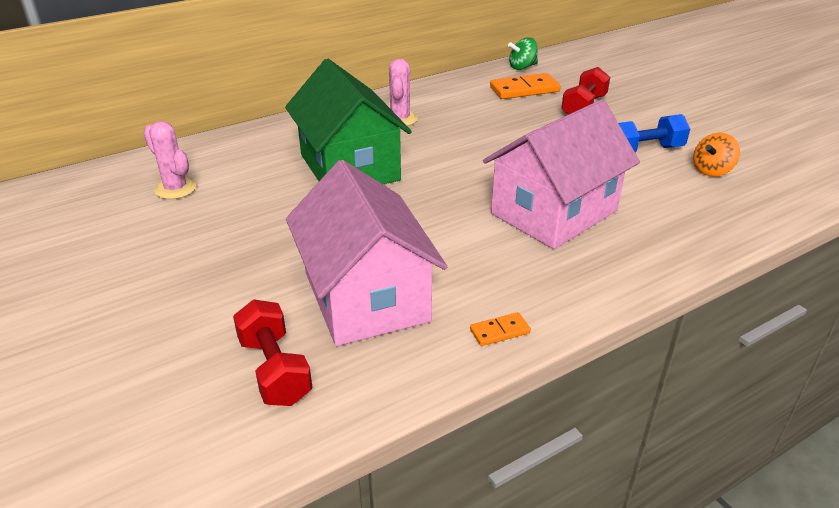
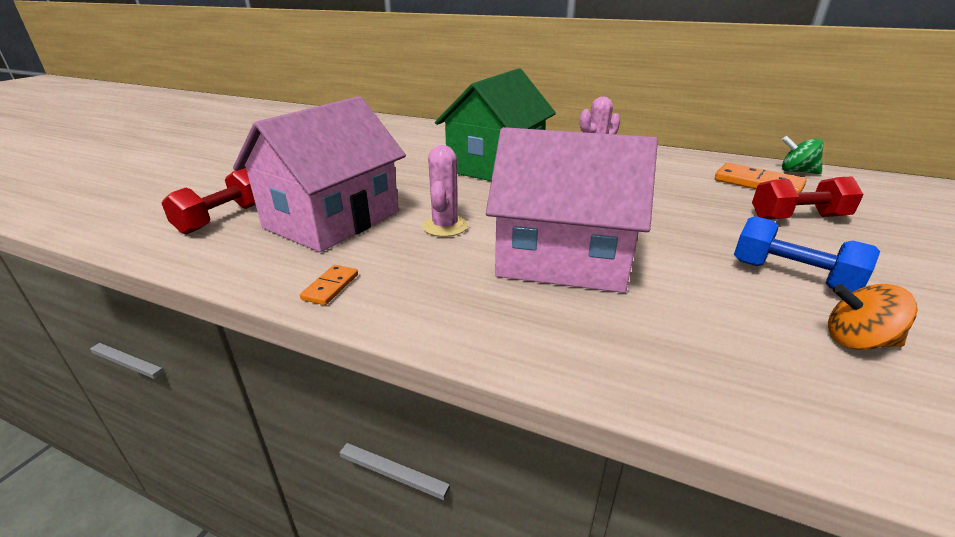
camera: 55 degrees right, 5 degrees down
pink cactus [143,121,197,199] -> pink cactus moved to [422,145,468,237]
orange domino [470,312,531,346] -> orange domino turned 75 degrees clockwise [300,265,358,305]

